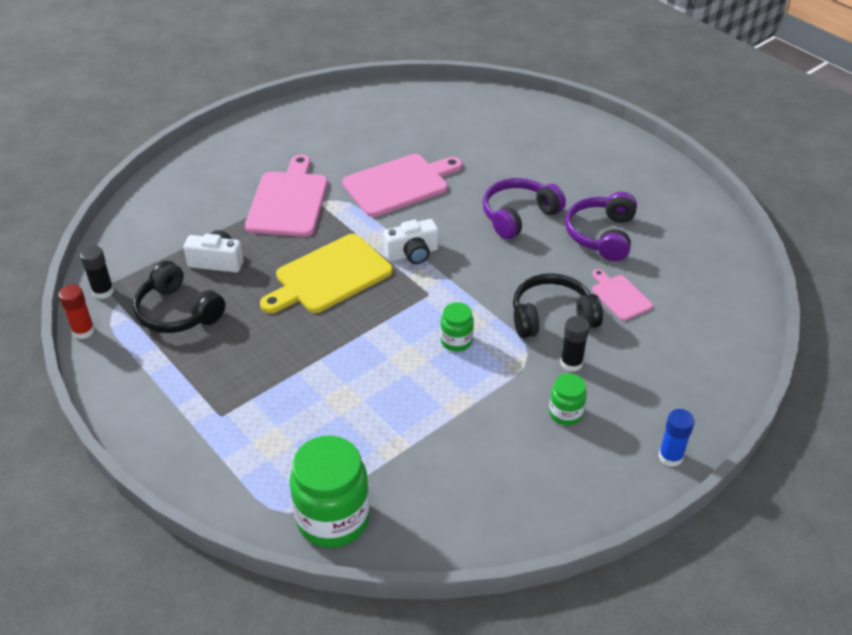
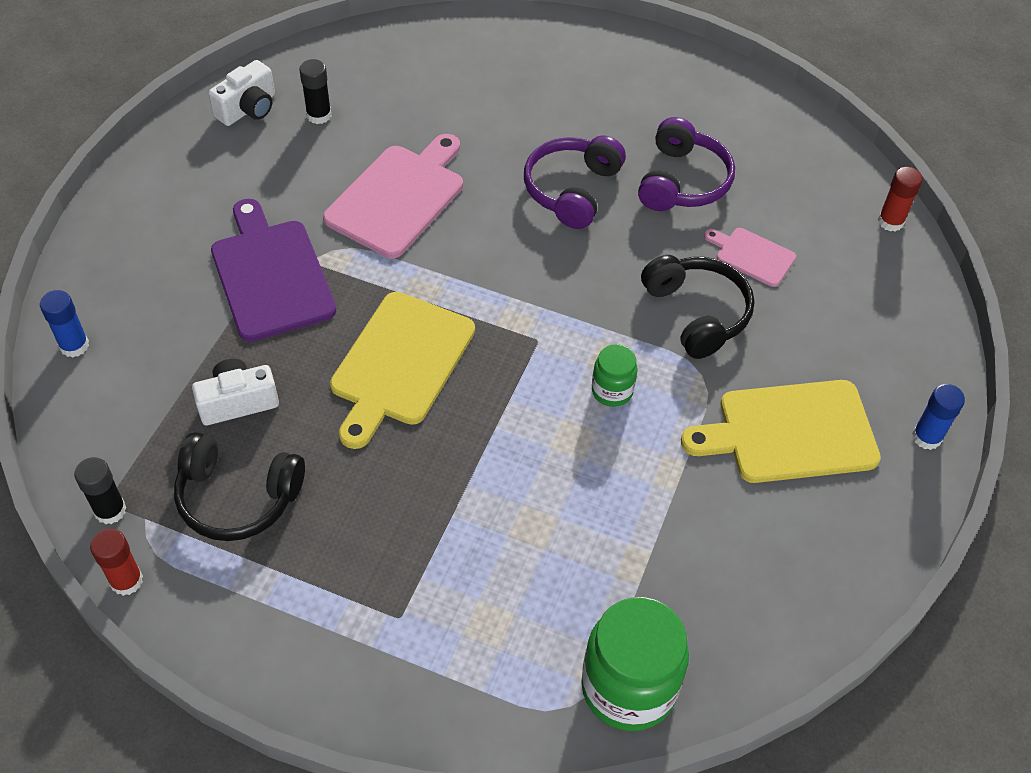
camera: 30 degrees left, 10 degrees up
pink cutting board [245,155,328,237] -> purple cutting board [211,199,336,342]
white camera [383,219,438,264] -> white camera moved to [208,60,275,126]
black headphones [513,273,603,338] -> black headphones turned 105 degrees clockwise [641,255,754,359]
green jar [549,373,587,425] -> yellow cutting board [681,380,881,483]
black glue stick [560,316,590,372] -> black glue stick moved to [299,59,331,124]
purple headphones [565,192,637,261] -> purple headphones turned 150 degrees counterclockwise [638,117,735,211]
none -> blue glue stick [40,290,89,358]
none -> red glue stick [878,167,923,232]

